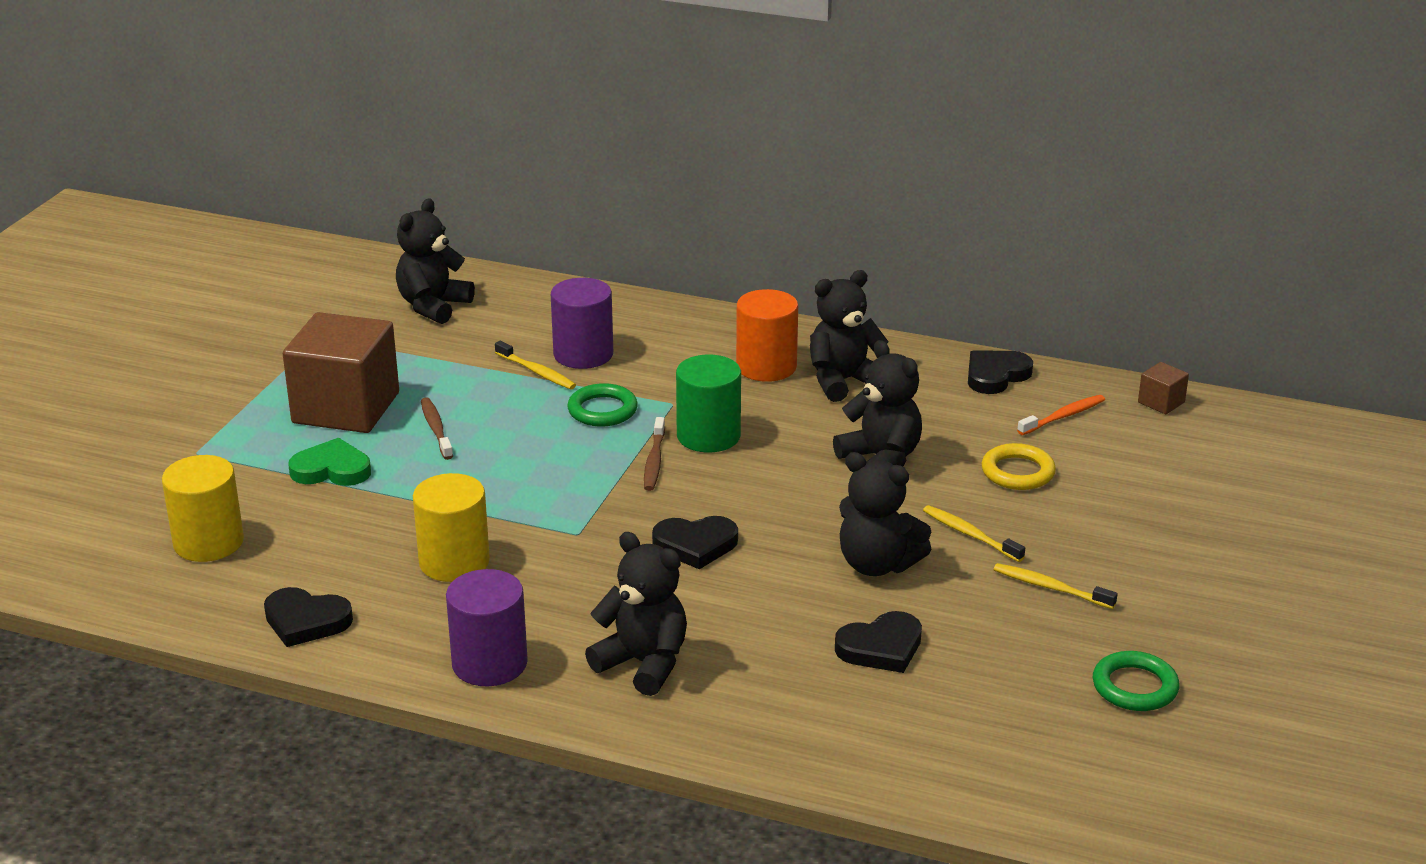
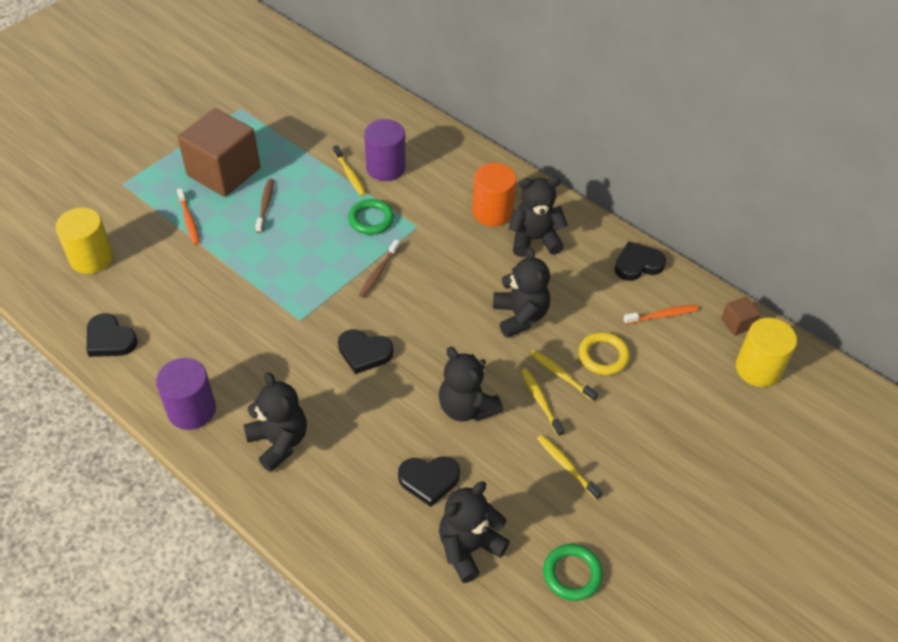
camera: 20 degrees right, 20 degrees up
green heart [288,438,371,486] -> orange toothbrush [177,188,200,245]
black teddy bear [396,198,475,324] -> black teddy bear moved to [439,482,510,583]
yellow cylinder [413,473,490,582] -> yellow cylinder moved to [736,318,797,387]
green cylinder [676,355,741,452] -> none
none -> yellow toothbrush [530,350,598,402]

